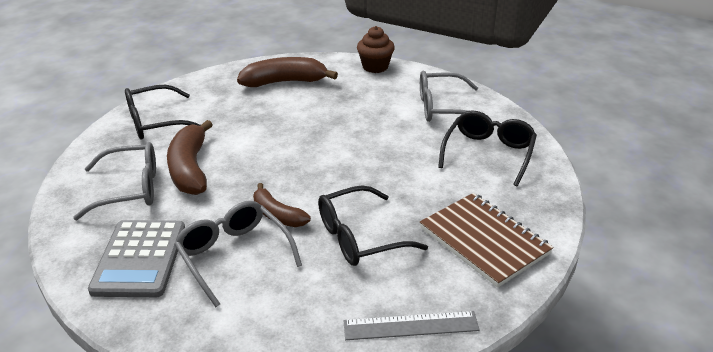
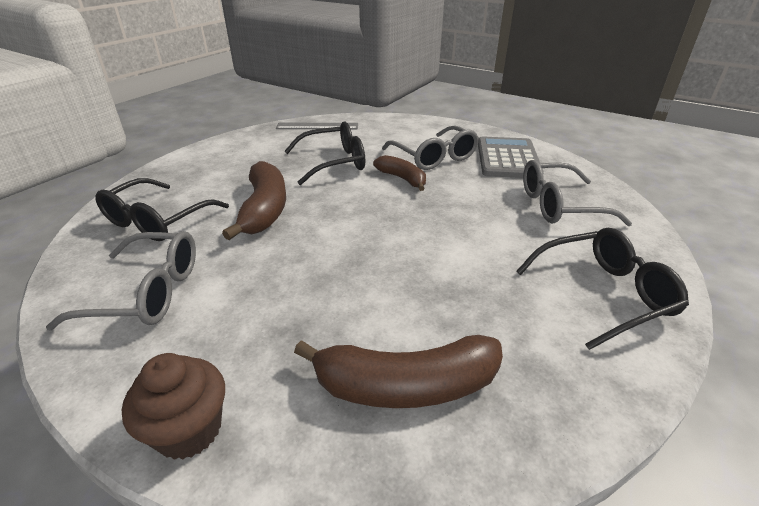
camera: 175 degrees left, 0 degrees up
brown banana [167,120,213,195] -> brown banana moved to [222,161,286,240]
brown notebook [420,193,554,288] -> none

